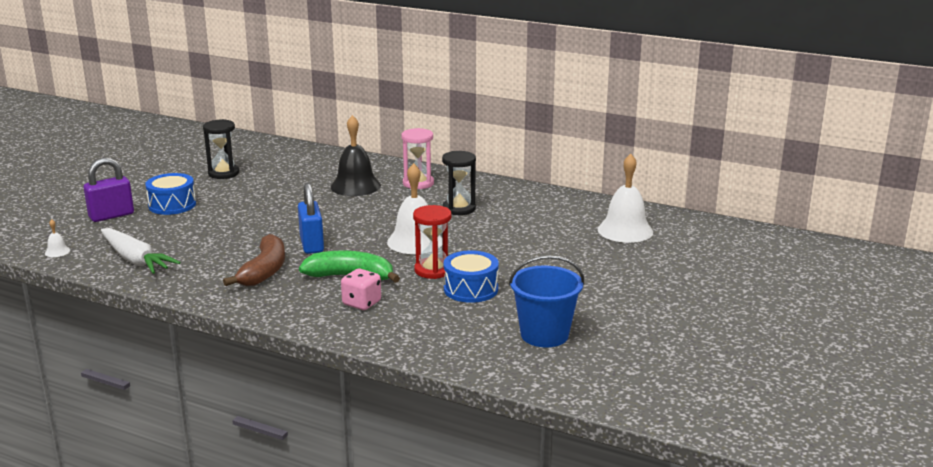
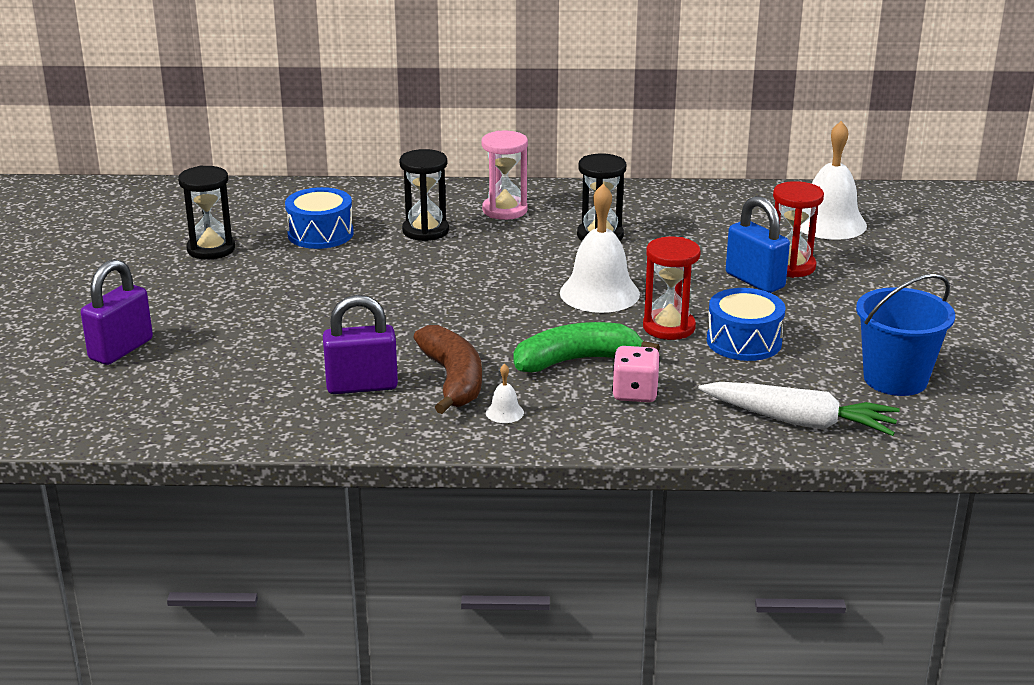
camera: 25 degrees left, 5 degrees up
white bell [45,219,70,257] -> white bell moved to [486,364,524,423]
white carrot [101,228,181,274] -> white carrot moved to [698,382,900,436]
blue drum [145,173,196,215] -> blue drum moved to [285,187,354,249]
blue padlock [298,183,324,254] -> blue padlock moved to [726,196,790,293]
black bell [331,115,381,196] -> black hourglass [399,149,449,241]
none -> purple padlock [323,295,398,394]
none -> red hourglass [773,181,824,278]

